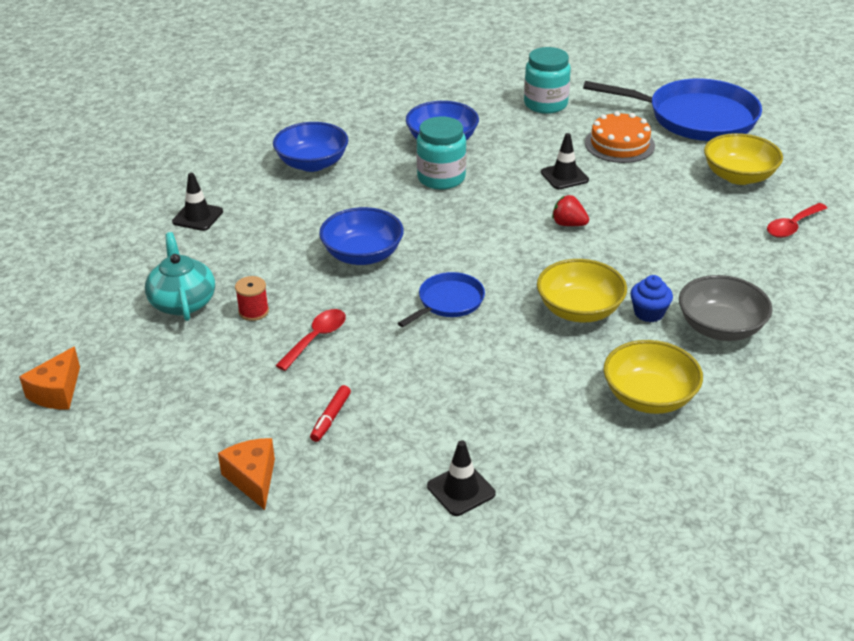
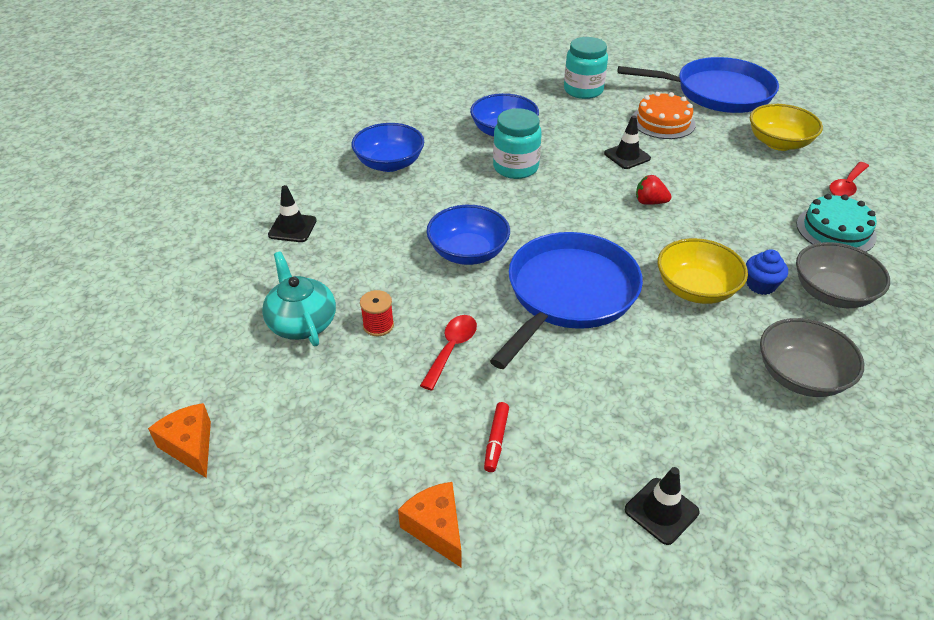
camera: 10 degrees left, 5 degrees up
orange cheese [19,346,80,410] -> orange cheese turned 135 degrees clockwise [148,403,211,478]
blue pan [398,272,485,327] -> blue pan [490,232,643,369], size x2.03
yellow bowl [603,340,703,414] -> grey bowl [760,318,864,397]
none -> turquoise cake [797,194,877,252]

